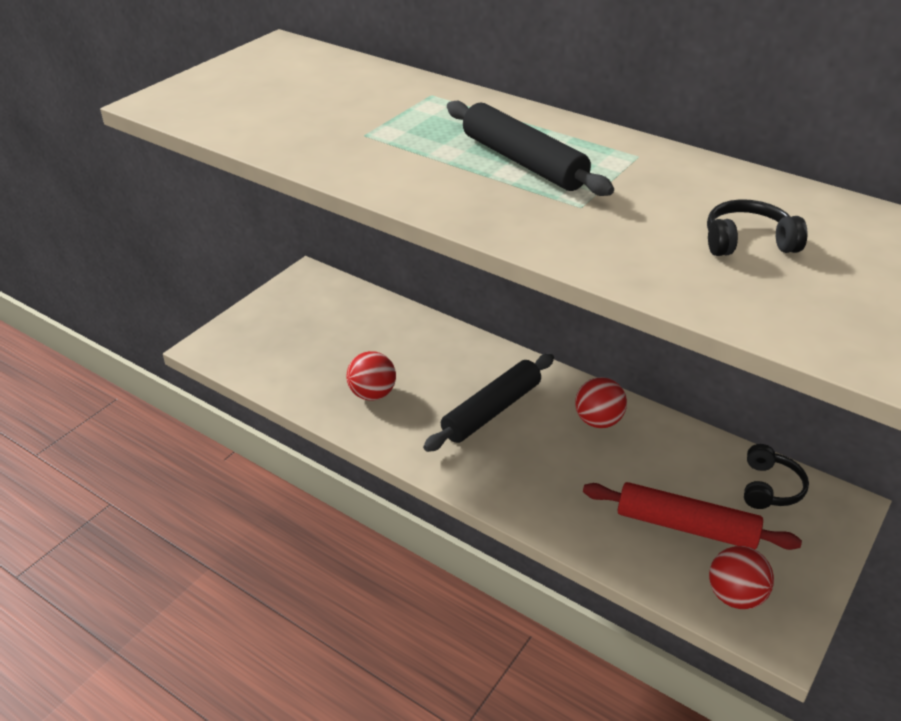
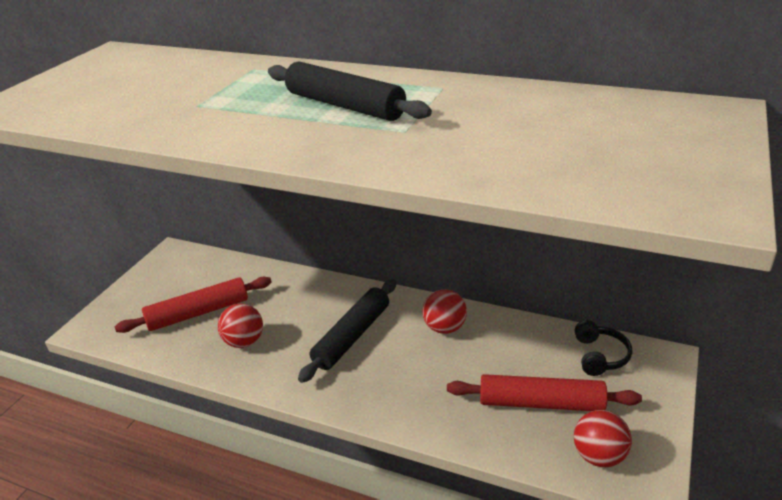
camera: 10 degrees left, 5 degrees down
black headphones [707,199,807,256] -> none
none -> red rolling pin [115,277,272,333]

